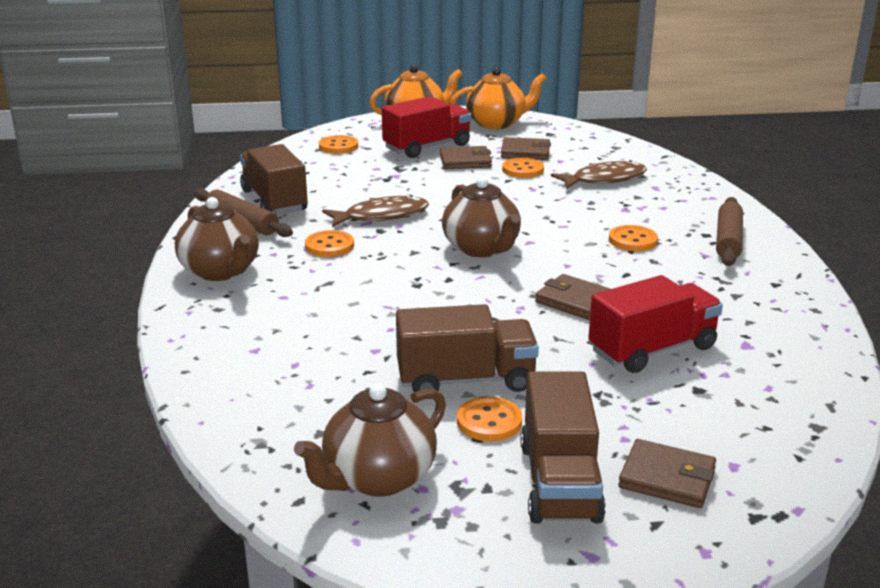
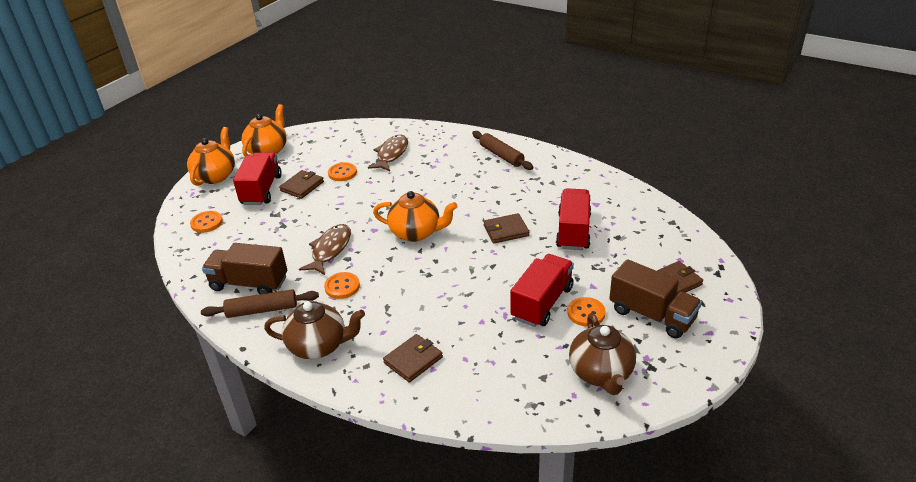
camera: 50 degrees left, 10 degrees up
brown truck [396,304,539,393] -> red truck [510,254,574,327]
brown teapot [442,177,521,257] -> orange teapot [373,191,458,242]
brown wallet [501,137,551,160] -> brown wallet moved to [383,334,443,382]
orange button [609,225,658,251] -> none

